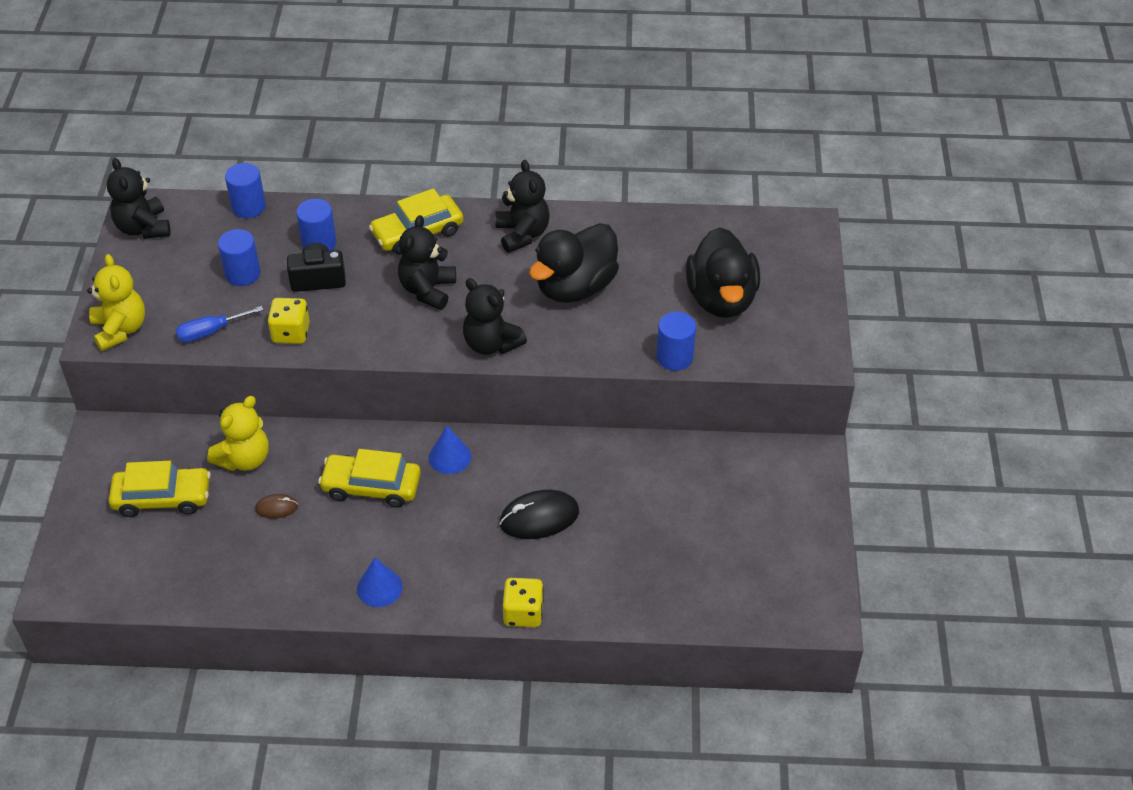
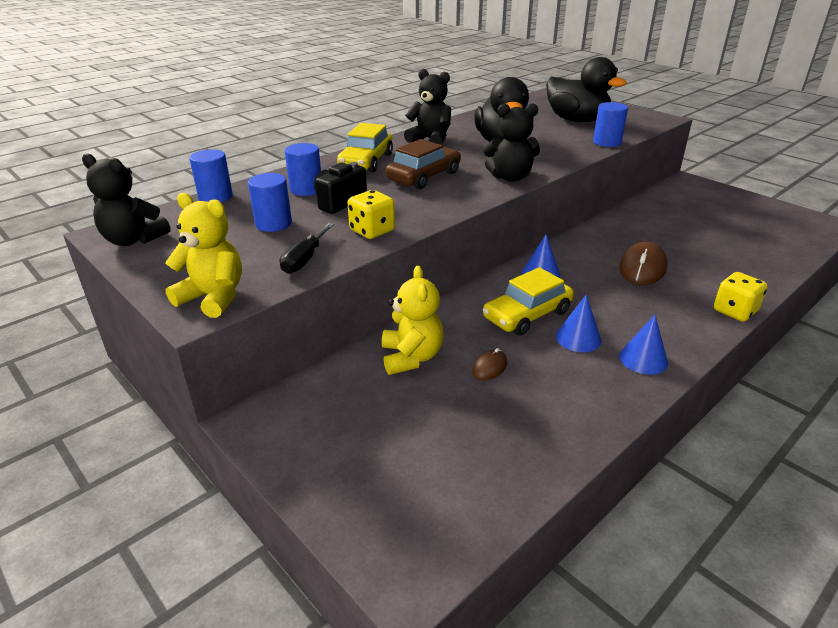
camera: 45 degrees left, 15 degrees down
yellow car [109,461,211,517] -> none
blue screwdriver [176,306,264,342] -> black screwdriver [280,223,334,274]
black teddy bear [398,215,456,310] -> brown car [386,139,461,189]
black mouse [499,490,579,539] -> brown mouse [619,242,668,285]
none -> blue cone [556,295,601,352]

